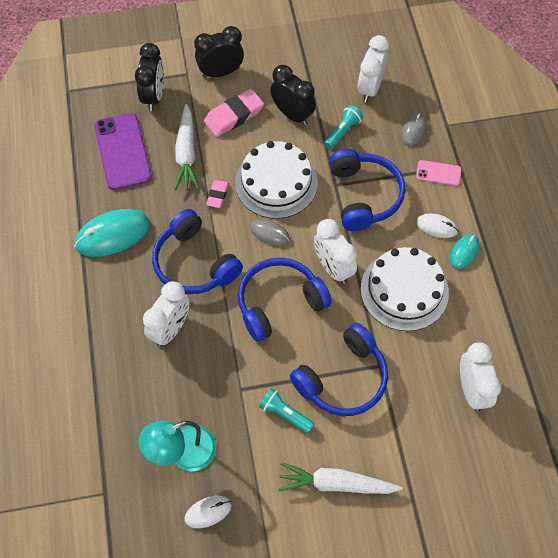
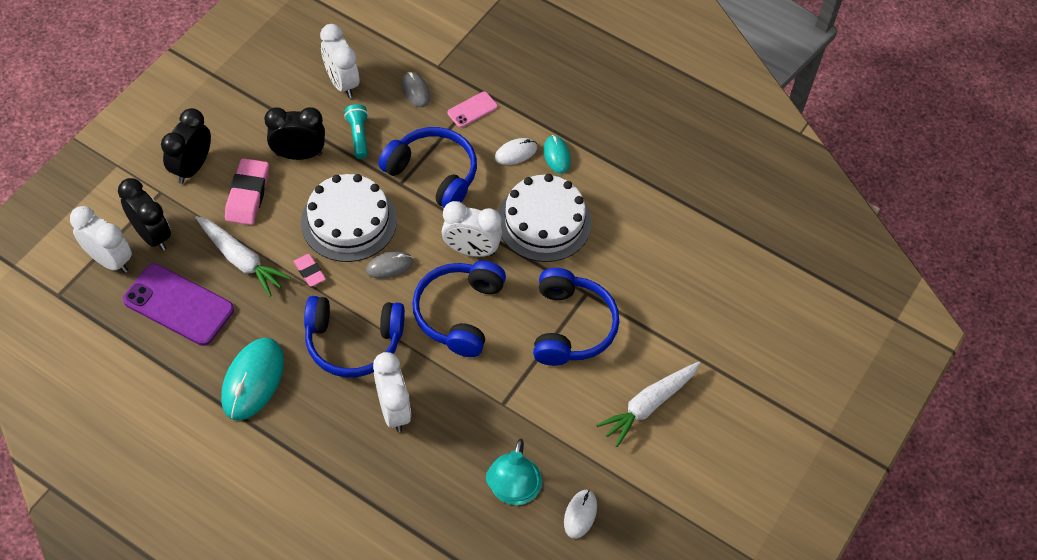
camera: 50 degrees left, 5 degrees down
turquoise flashlight [259,388,314,433] -> none
white clock [460,342,501,412] -> white clock moved to [70,206,132,273]

